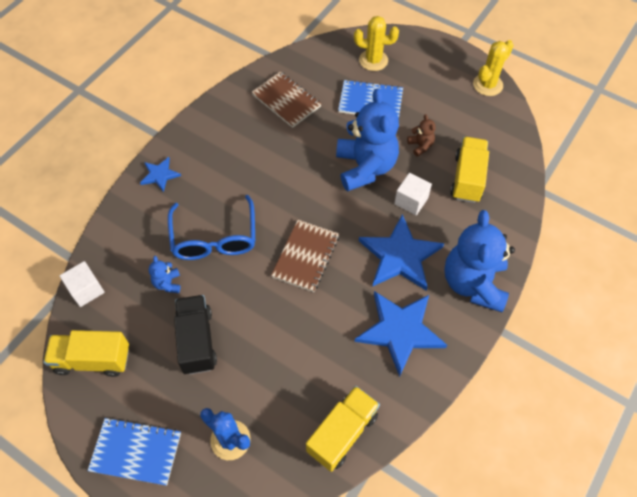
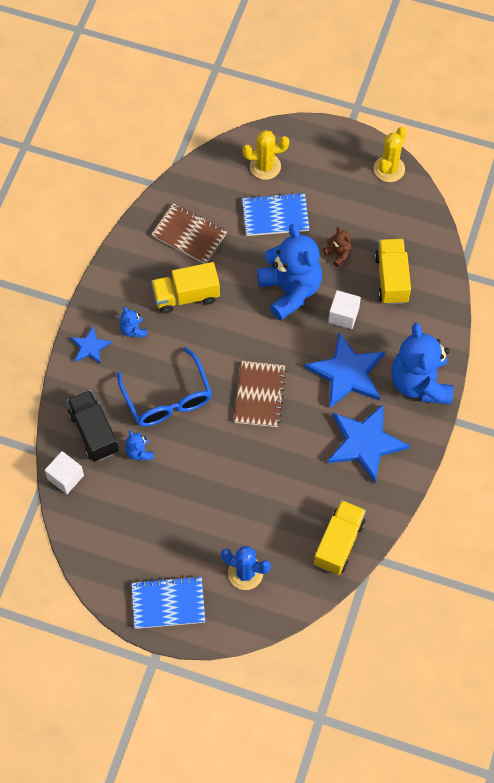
camera: 15 degrees left, 5 degrees up
yellow truck [43,330,129,377] -> yellow truck moved to [151,262,220,313]
black truck [174,295,217,375] -> black truck moved to [67,390,119,462]
none -> blue teddy bear [120,306,147,338]

